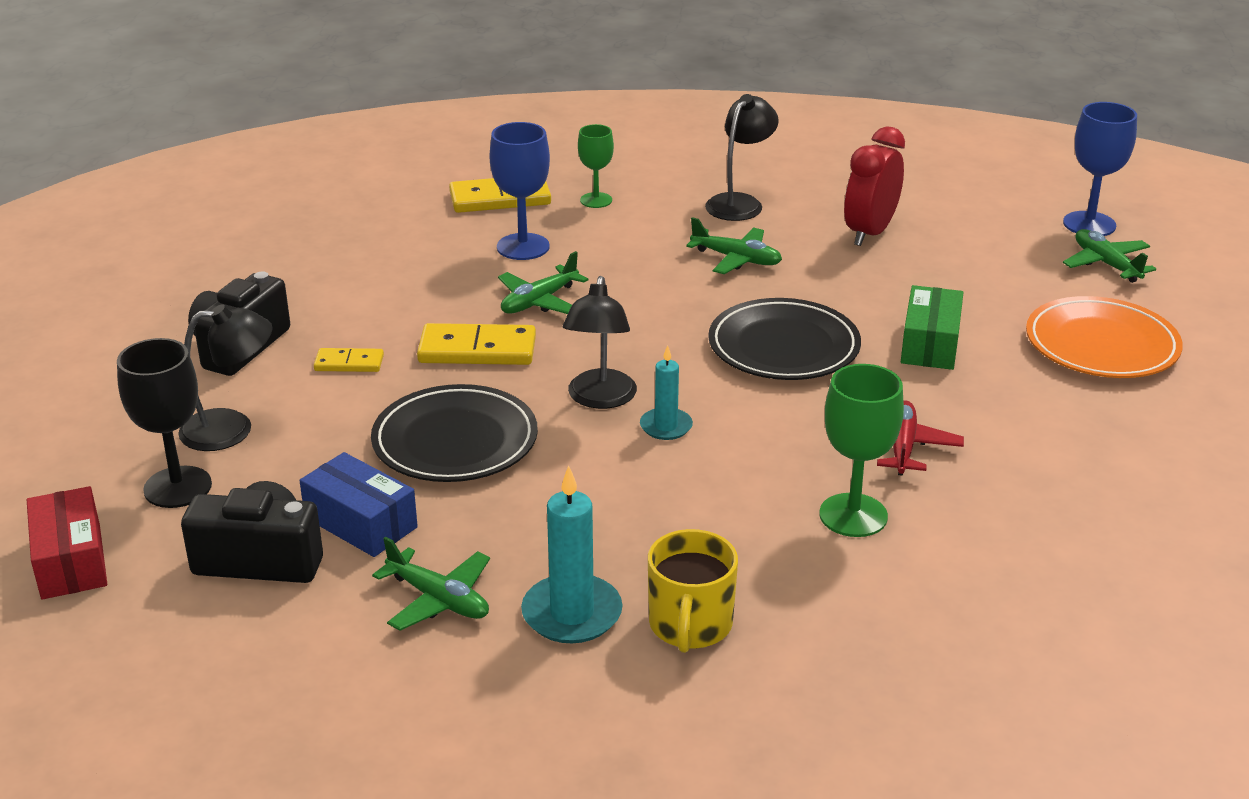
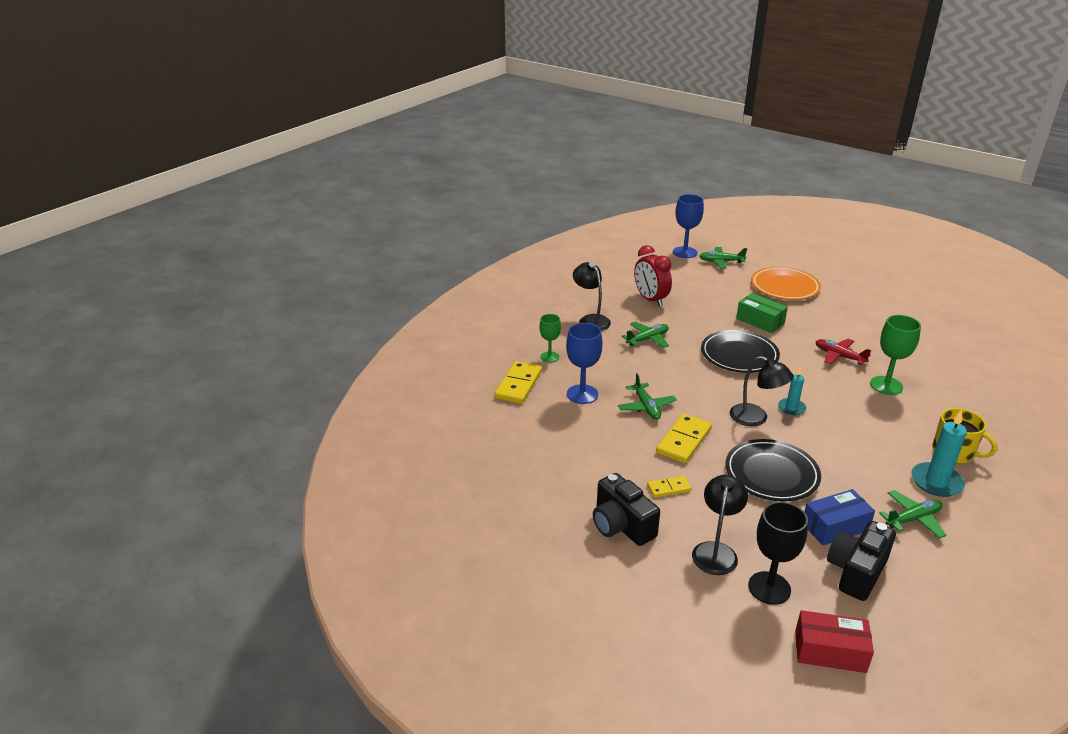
camera: 60 degrees left, 0 degrees up
yellow domino [314,348,384,372] -> yellow domino turned 45 degrees clockwise [647,476,692,498]

